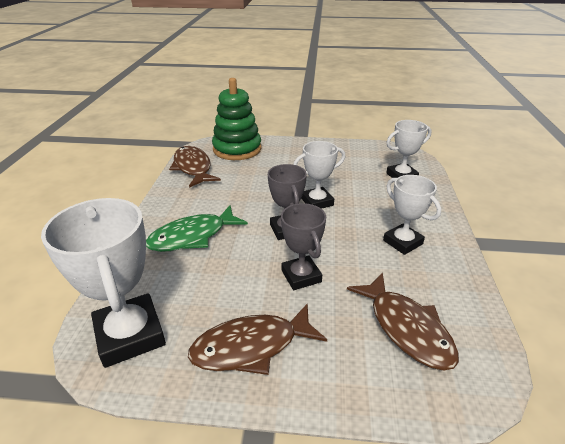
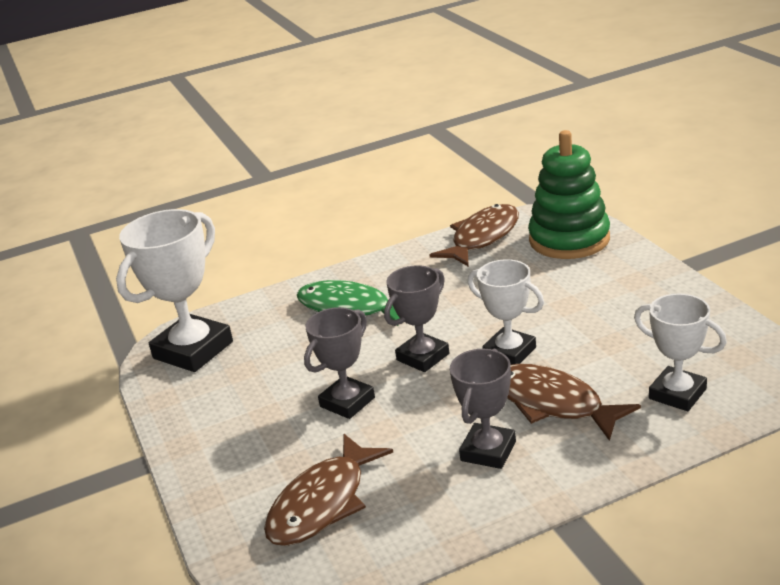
camera: 65 degrees right, 5 degrees down
brown fish [188,303,327,375] -> brown fish moved to [507,364,641,441]
white trophy [383,175,442,255] -> grey trophy [450,349,516,469]

